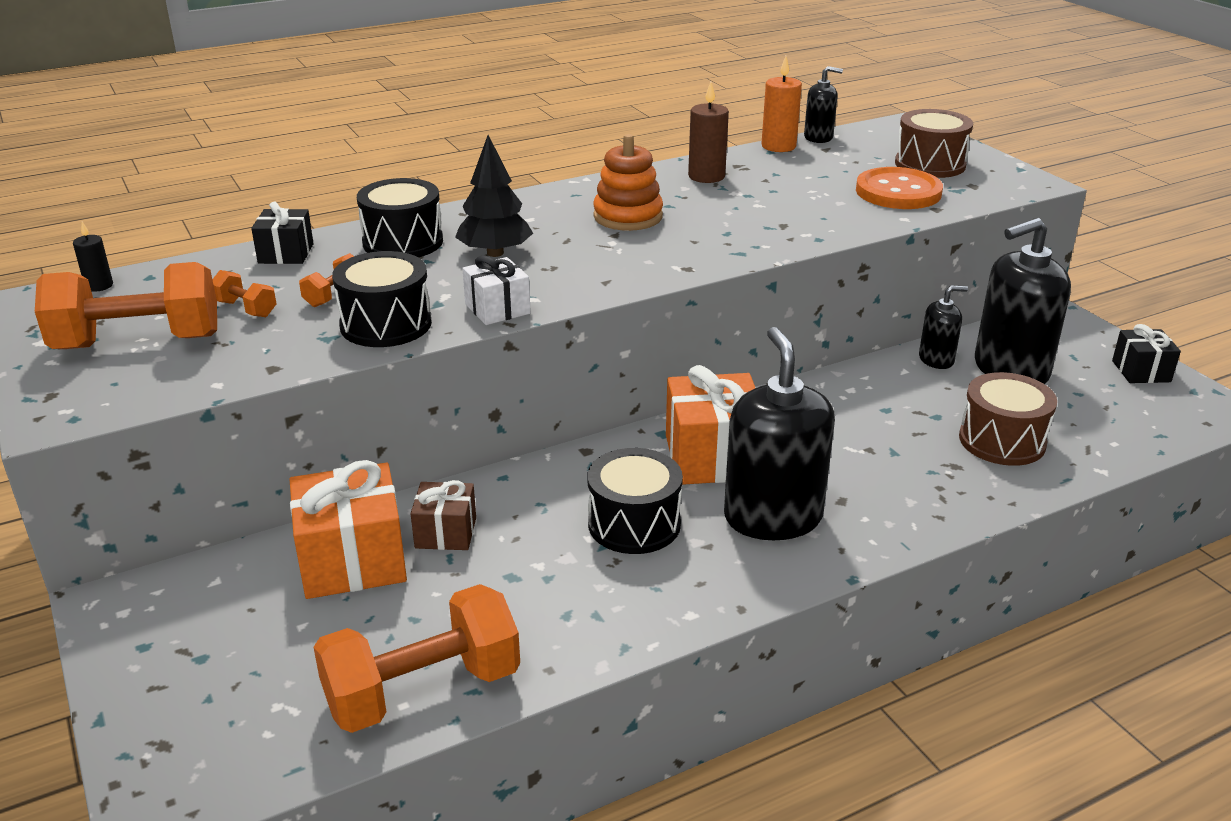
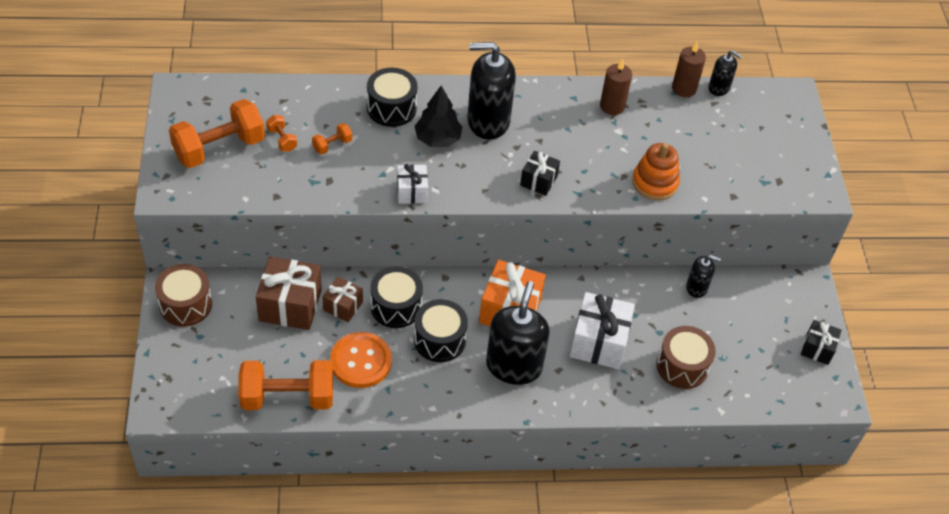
camera: 20 degrees right, 20 degrees up
orange dumbbell [35,262,217,349] -> orange dumbbell turned 45 degrees counterclockwise [169,99,265,168]
black candle [73,222,113,292] -> none
black gift [251,202,314,264] -> black gift moved to [520,151,560,196]
orange gift [290,460,407,599] -> brown gift [256,256,322,330]
black drum [332,251,432,347] -> black drum moved to [370,266,423,328]
orange stacking toy [593,134,663,231] -> orange stacking toy moved to [632,143,680,200]
orange candle [761,56,802,152] -> brown candle [672,41,706,97]
orange button [856,167,943,209] -> orange button moved to [330,332,392,388]
brown drum [895,109,973,178] -> brown drum moved to [155,264,212,326]
black soap dispenser [975,218,1071,384] -> black soap dispenser moved to [467,42,516,140]
none -> white gift [569,292,635,369]

